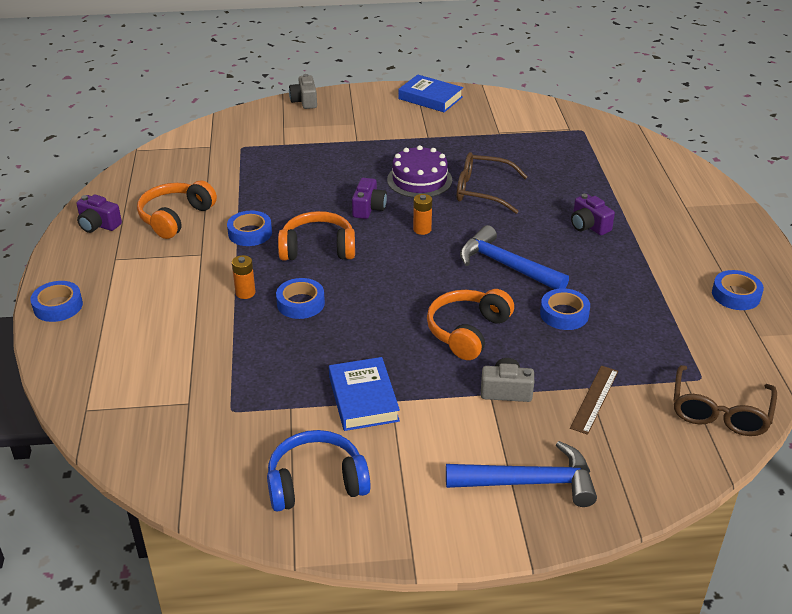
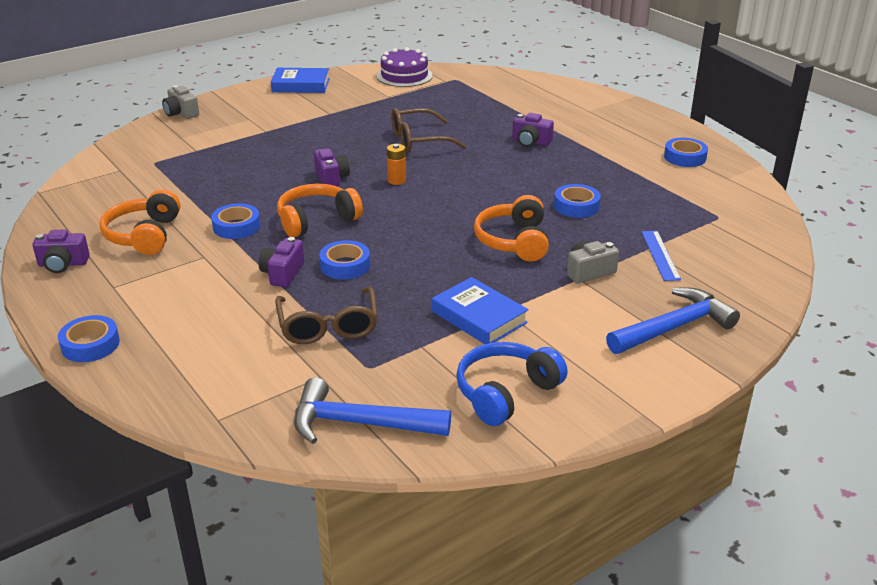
camera: 30 degrees left, 5 degrees down
orange battery [232,255,255,299] -> purple camera [259,237,304,287]
purple cake [387,145,452,198] -> purple cake moved to [376,47,433,87]
blue hammer [460,225,569,289] -> blue hammer moved to [294,377,451,444]
brown ruler [570,366,618,435] -> blue ruler [641,231,681,281]
brown glasses [674,365,777,436] -> brown glasses moved to [275,287,378,344]

